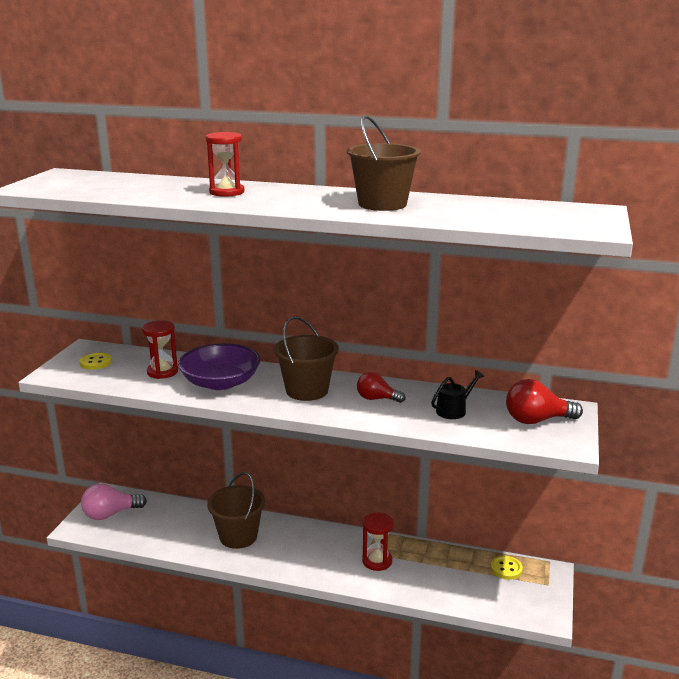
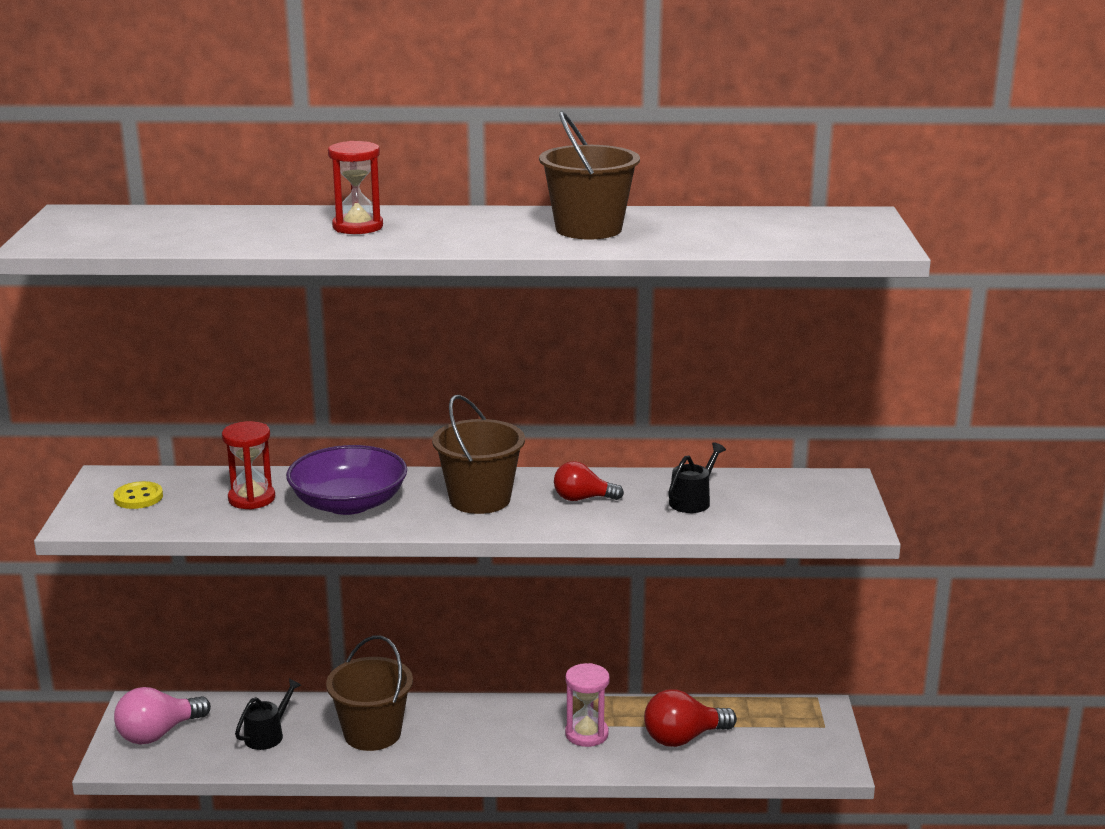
camera: 15 degrees left, 0 degrees up
red hourglass [362,512,394,571] -> pink hourglass [565,663,610,747]
yellow button [491,556,523,580] -> none
red light bulb [506,379,583,424] -> red light bulb moved to [644,689,737,747]
none -> black watering can [235,679,301,750]

